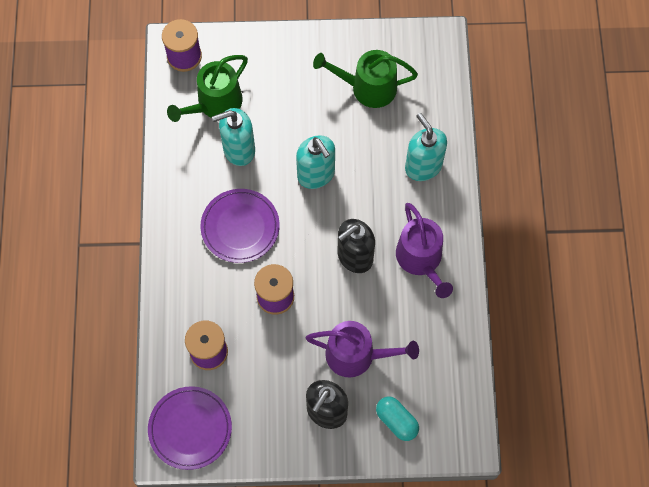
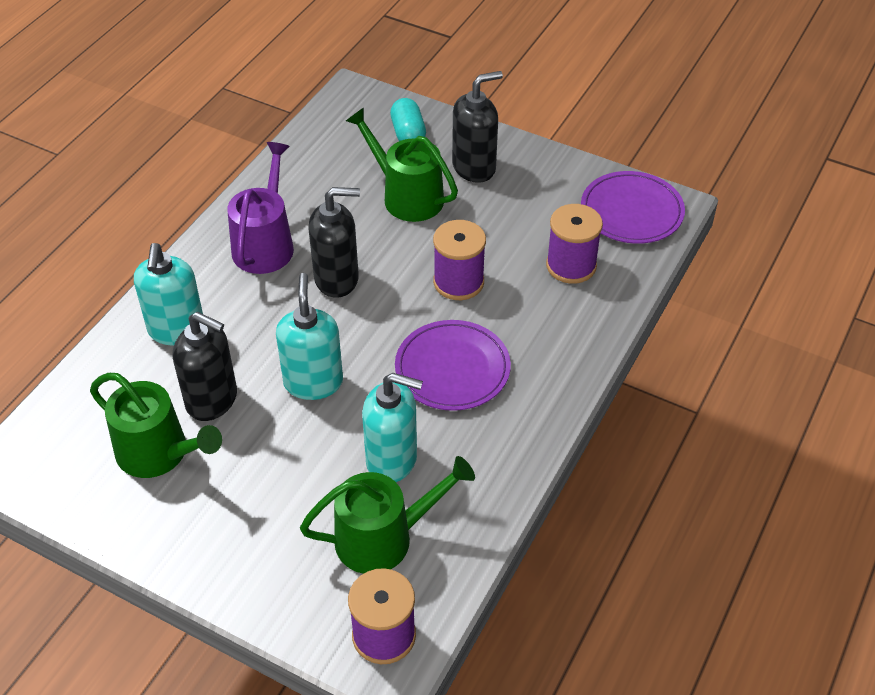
camera: 150 degrees left, 20 degrees down
purple watering can [306,321,419,378] -> green watering can [346,107,458,222]
none -> black soap dispenser [173,312,237,421]

